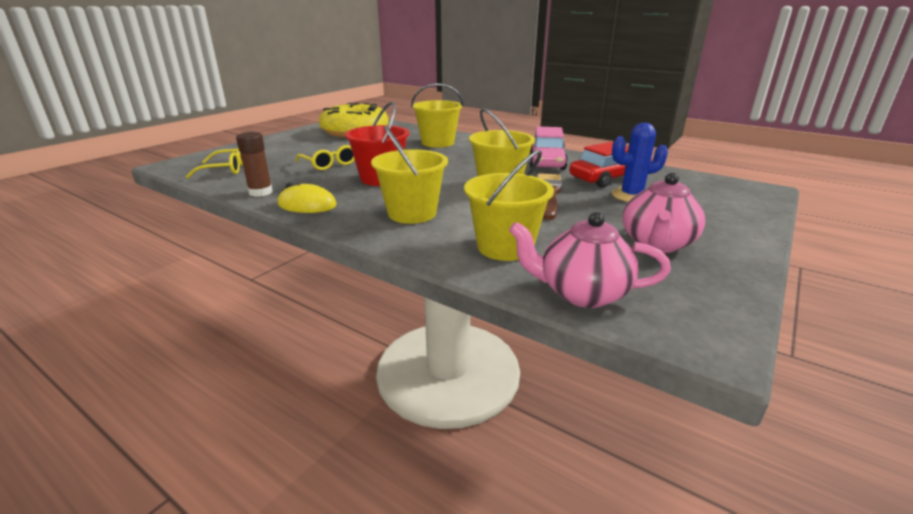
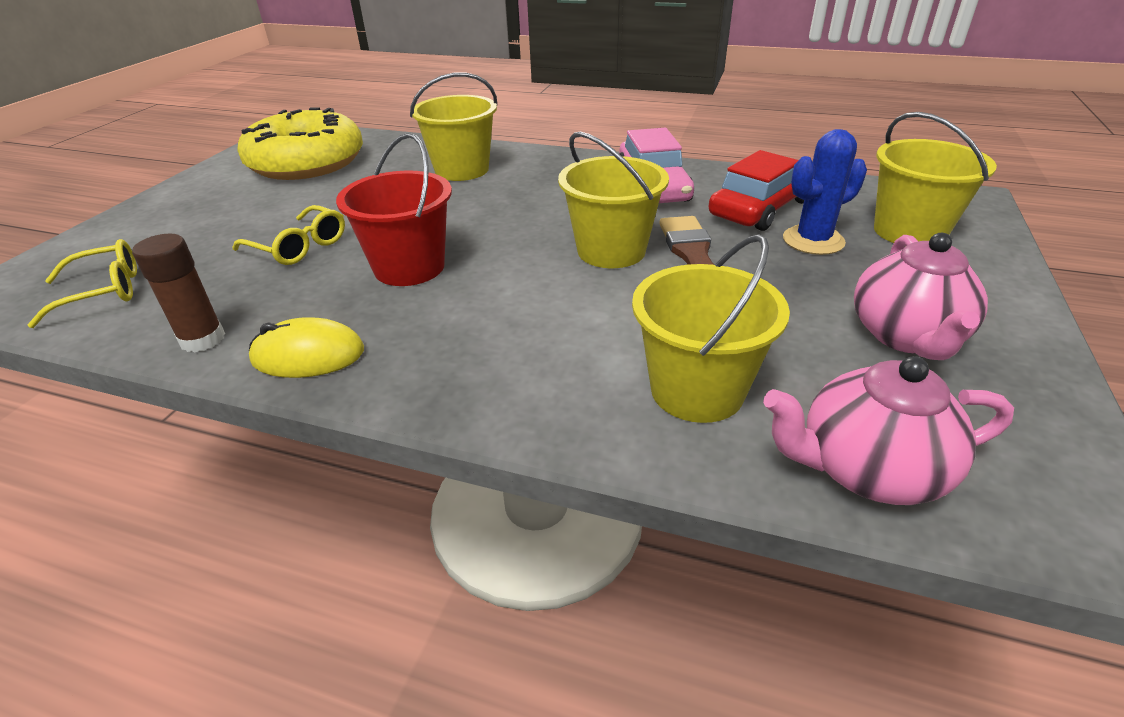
camera: 15 degrees left, 10 degrees up
yellow bucket [371,125,448,224] -> yellow bucket moved to [874,112,997,243]

